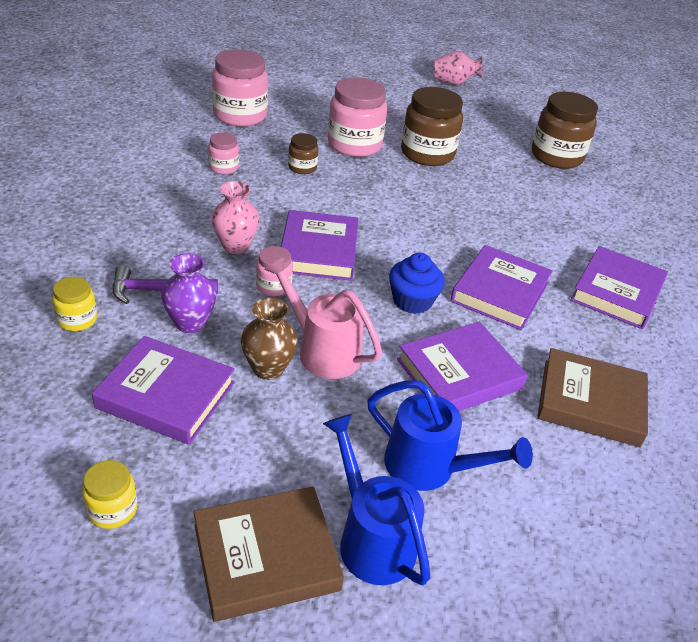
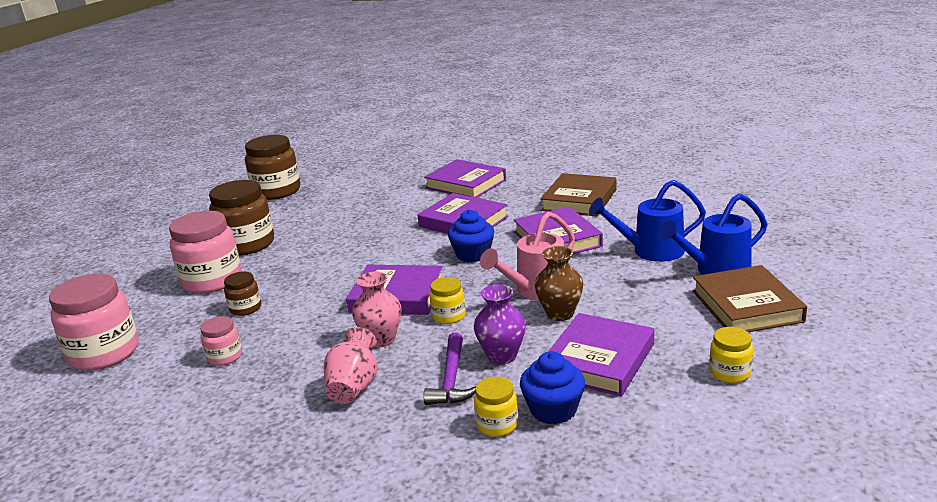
camera: 75 degrees left, 15 degrees down
pink jar [256,246,293,296] -> yellow jar [429,277,466,324]
blue watering can [367,380,533,491] -> blue watering can turned 135 degrees counterclockwise [589,180,706,262]
pink vase [434,51,483,85] -> pink vase moved to [324,327,377,404]
none -> blue cupcake [520,351,585,424]

